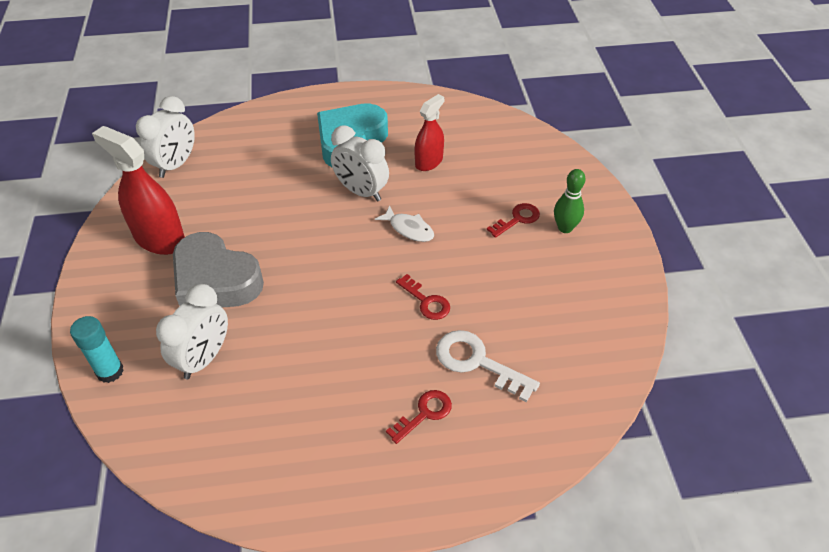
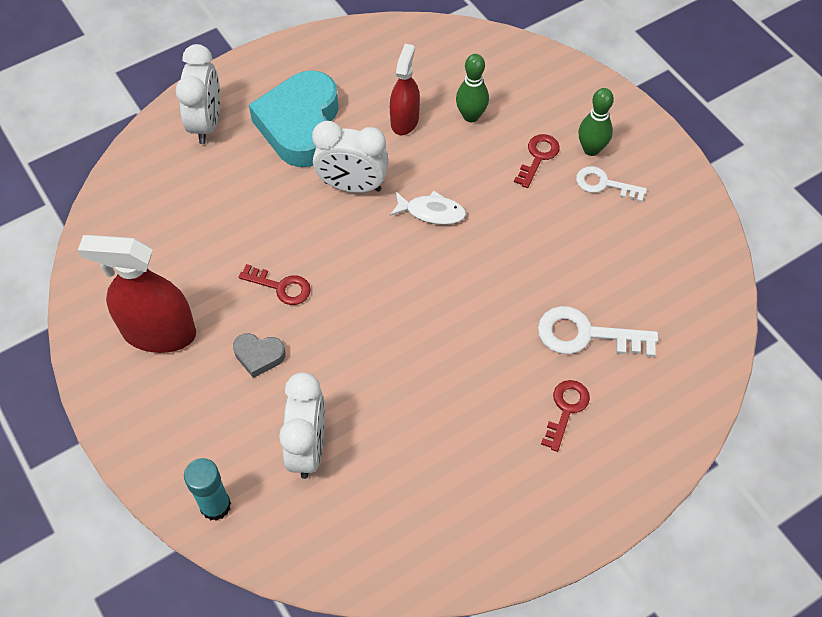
camera: 25 degrees left, 10 degrees up
white clock [136,96,195,178] -> white clock moved to [176,44,220,144]
grey heart [173,232,264,308] -> grey heart [233,333,286,378], size x0.44
red key [396,274,450,320] -> red key moved to [239,264,311,305]
none -> green bowling pin [456,54,489,122]
none -> white key [576,166,647,202]

